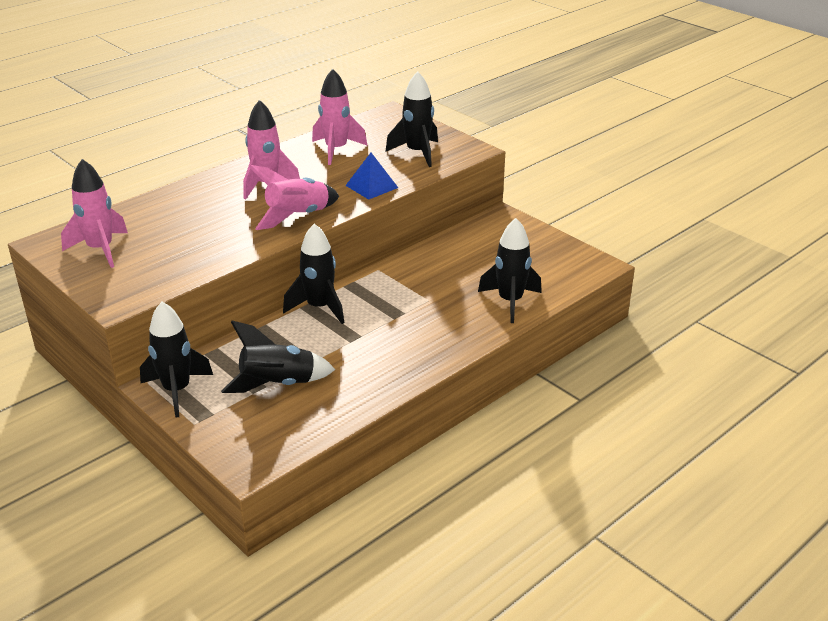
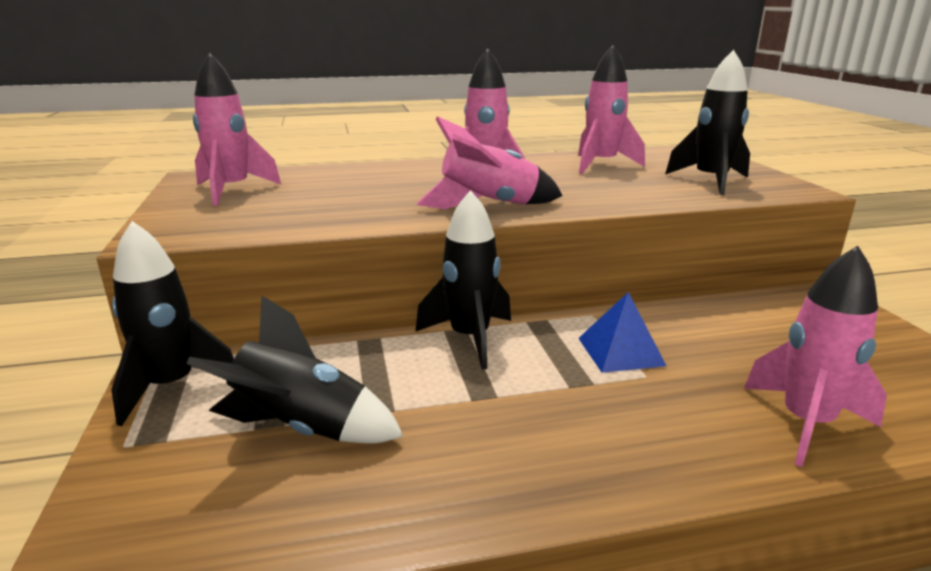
camera: 30 degrees right, 10 degrees down
blue pyramid [345,153,398,200] -> blue pyramid moved to [578,292,666,373]
black rocket [478,218,542,323] -> pink rocket [744,246,887,467]

